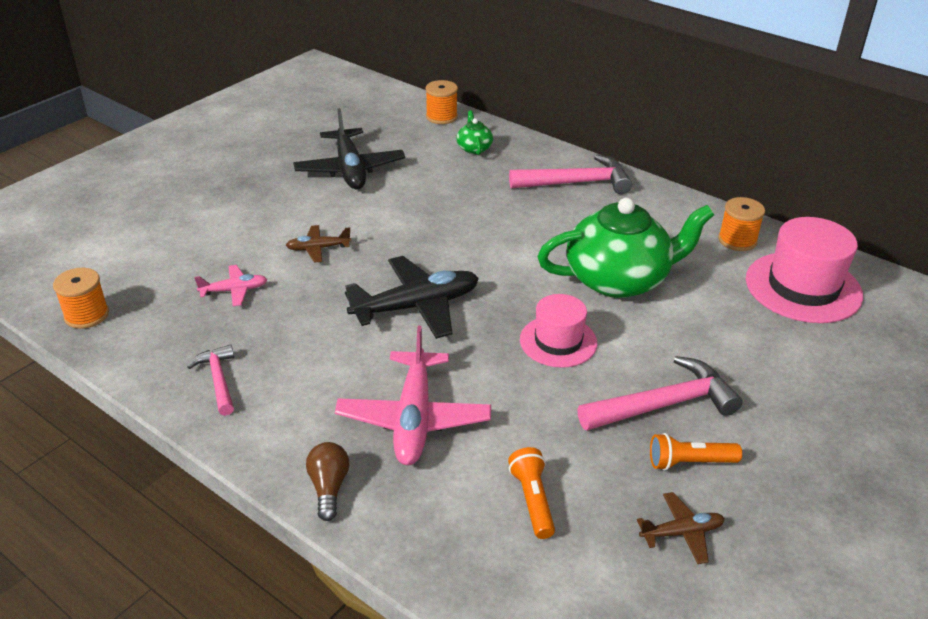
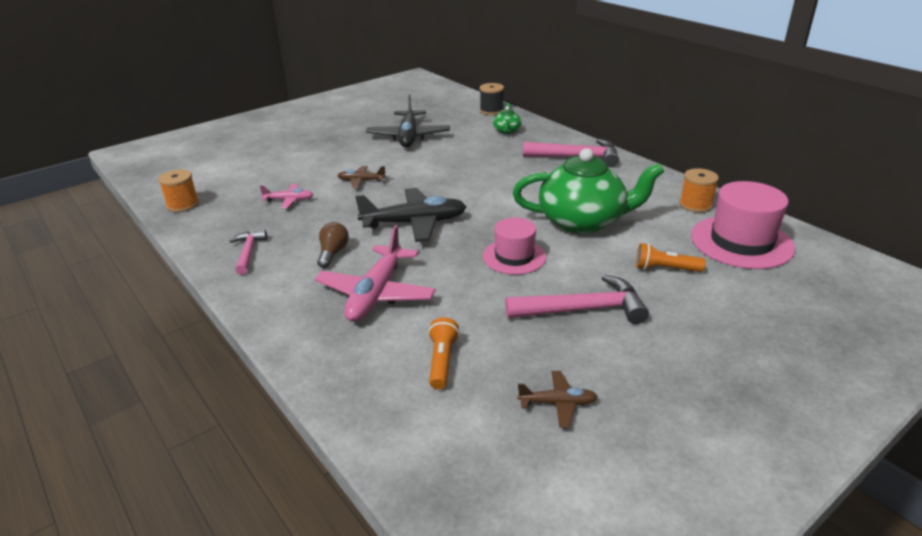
camera: 15 degrees right, 5 degrees down
brown light bulb [306,442,349,521] -> brown light bulb moved to [317,222,349,268]
orange spool [426,80,458,124] -> black spool [480,83,504,115]
orange flashlight [650,433,742,471] -> orange flashlight moved to [636,243,706,272]

